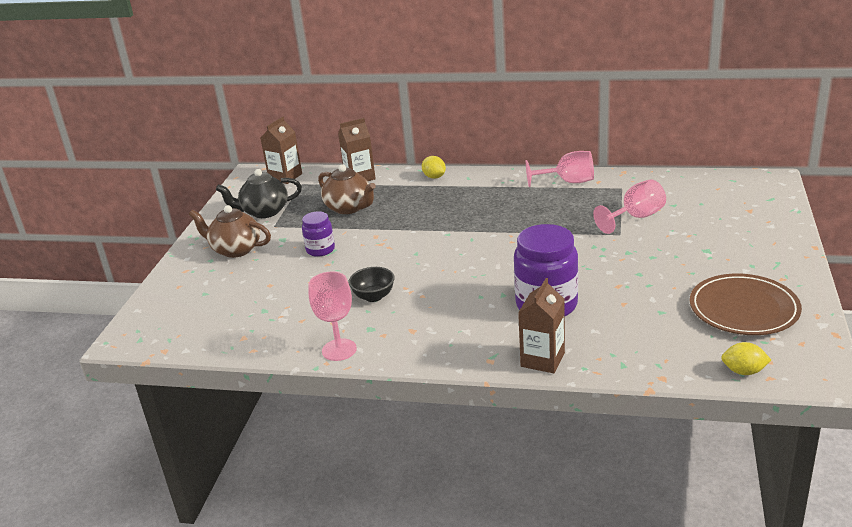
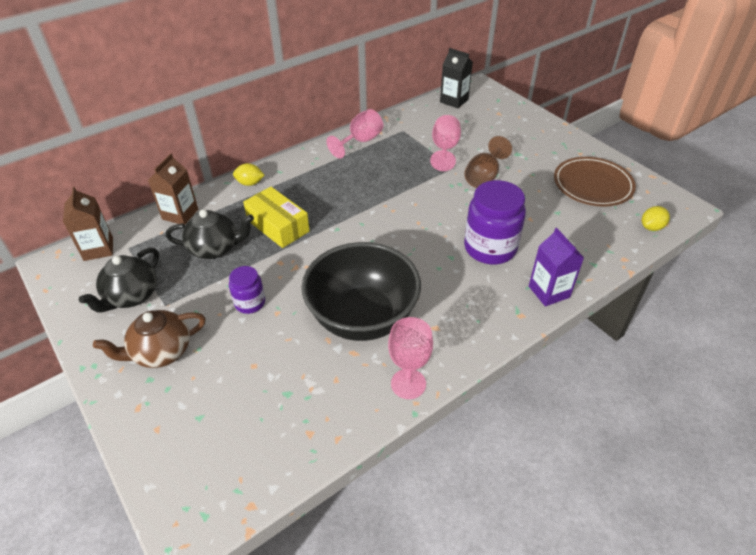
camera: 50 degrees left, 15 degrees up
brown teapot [318,164,376,214] -> black teapot [166,209,254,259]
black bowl [348,267,395,302] -> black bowl [301,242,421,341], size x2.45
brown carton [518,278,565,373] -> purple carton [529,228,584,306]
none -> yellow box [243,187,310,248]
none -> black carton [440,48,473,108]
none -> brown goblet [464,136,512,188]

